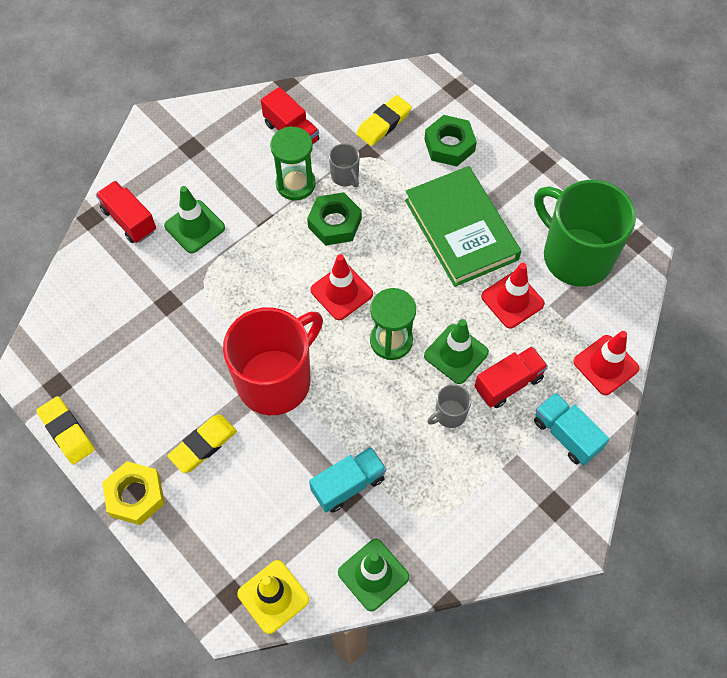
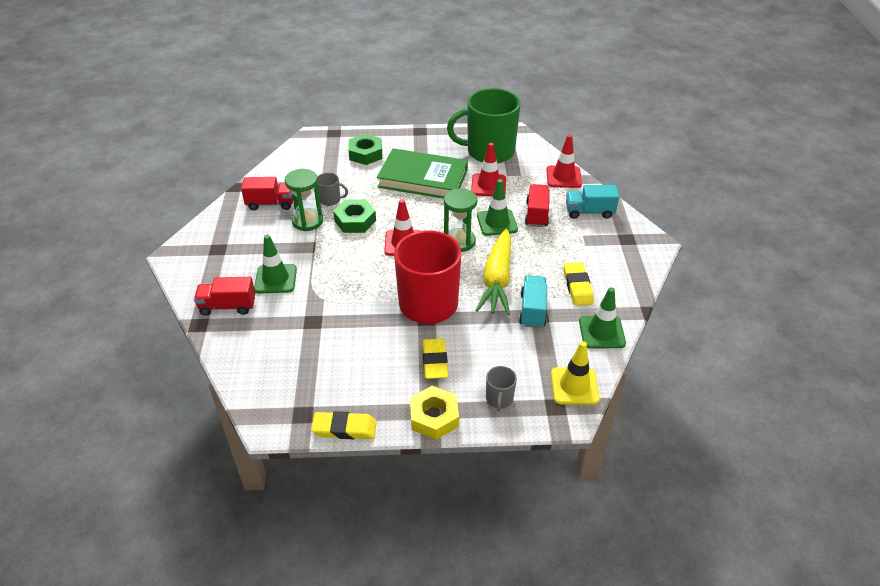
camera: 50 degrees left, 20 degrees down
yellow eraser [356,95,412,146] -> yellow eraser moved to [564,262,594,306]
grey mug [427,384,471,428] -> grey mug moved to [486,366,517,411]
none -> yellow carrot [475,229,511,315]

